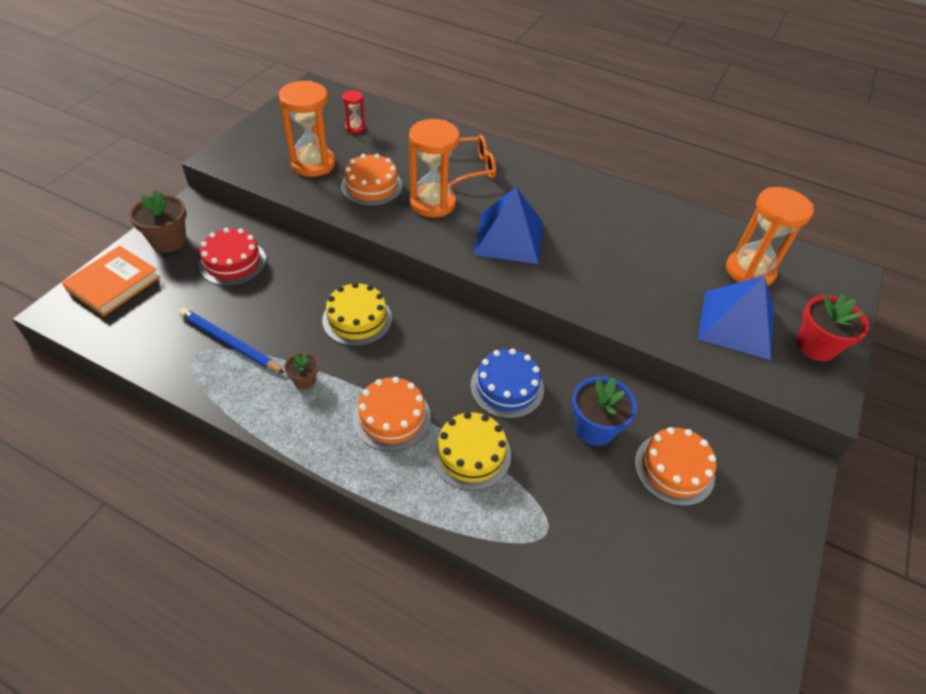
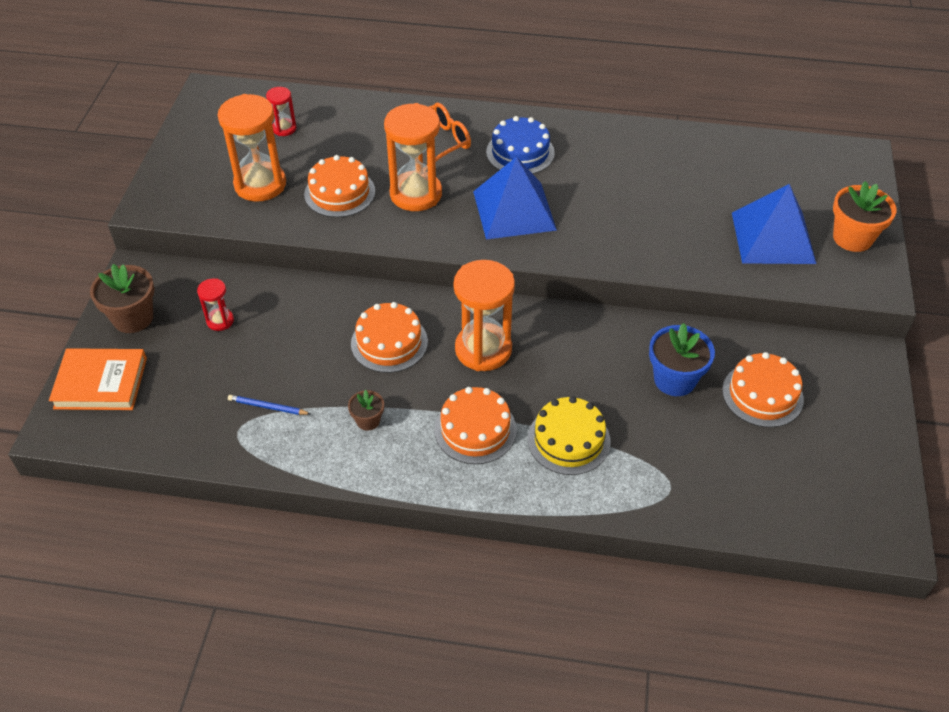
camera: 15 degrees left, 0 degrees up
orange book [62,246,160,317] -> orange book turned 75 degrees clockwise [49,348,147,410]
blue pencil [179,308,285,373] -> blue pencil [228,395,311,415], size x0.56
red cake [199,228,266,286] -> red hourglass [197,278,234,331]
yellow cake [322,282,392,346] -> orange cake [351,302,428,373]
blue cake [470,348,544,419] -> blue cake moved to [486,116,555,174]
orange hourglass [726,187,814,286] -> orange hourglass moved to [453,260,515,371]
red flower pot [797,294,869,361] -> orange flower pot [833,181,897,252]

